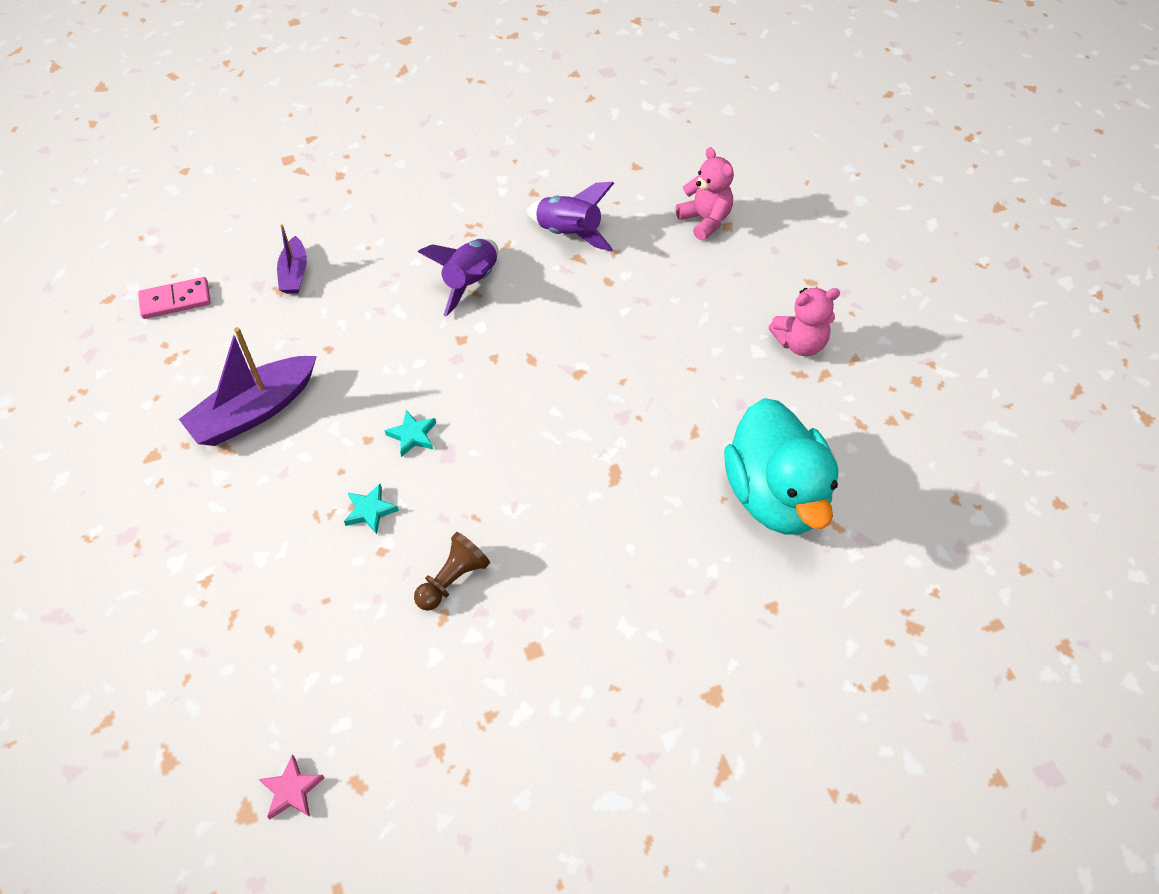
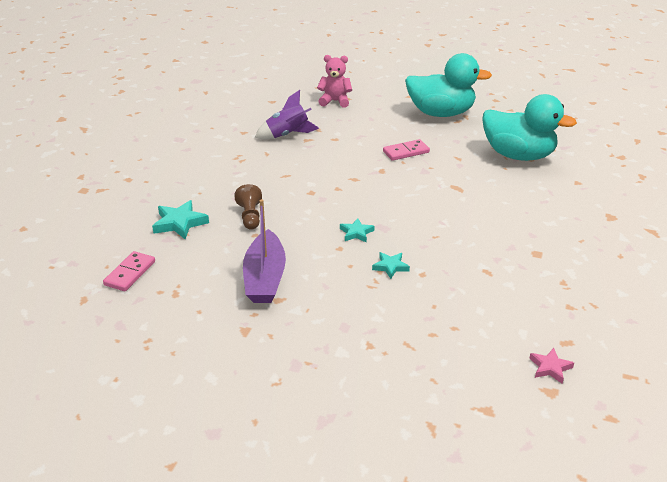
camera: 50 degrees left, 20 degrees down
purple boat [277,224,307,294] -> turquoise star [152,200,209,239]
brown pawn [414,532,490,611] -> brown pawn moved to [234,184,262,230]
purple rocket [418,239,498,317] -> none
pink teddy bear [769,288,840,356] -> turquoise duck [405,53,492,117]
none -> pink domino [383,139,430,161]

